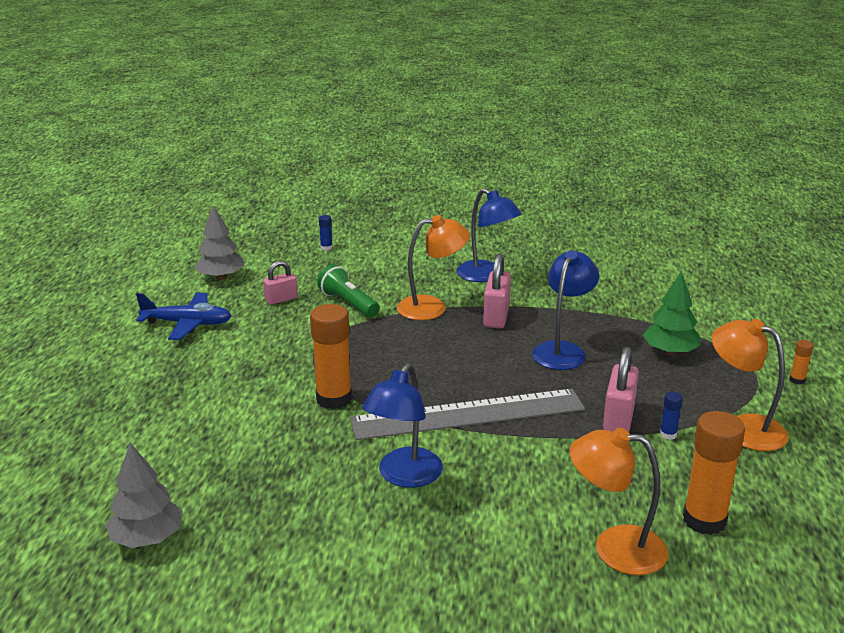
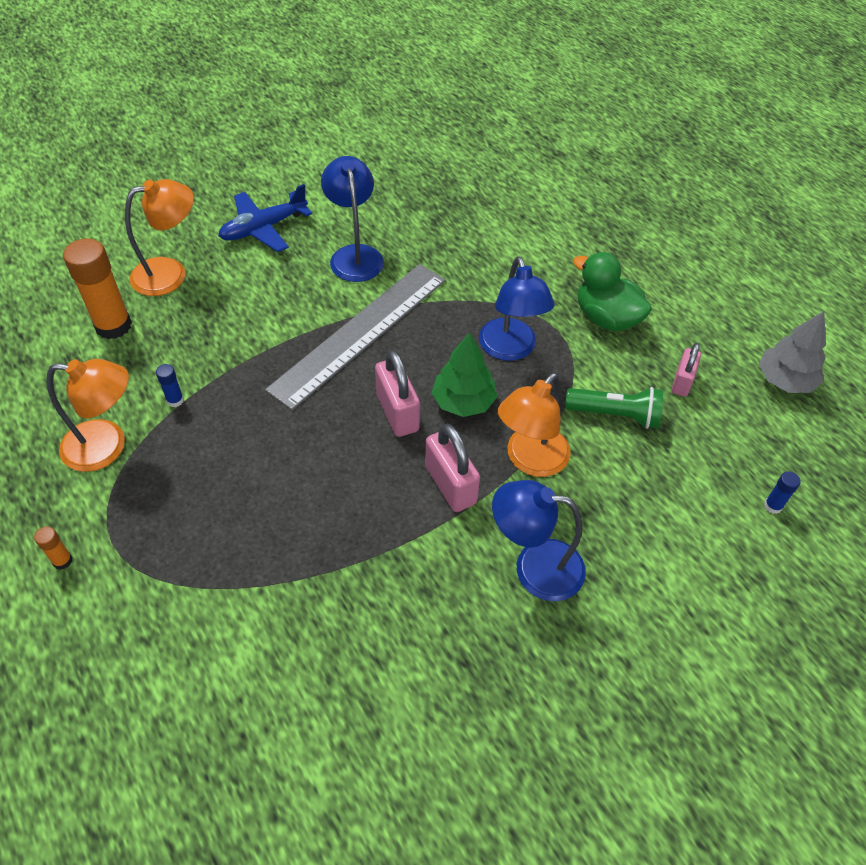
camera: 140 degrees right, 25 degrees up
grey tree [105,443,183,548] -> none
blue plane [136,293,231,340] -> blue plane moved to [218,184,312,252]
orange glue stick [310,304,352,409] -> none
blue lamp [532,250,599,370] -> blue lamp moved to [479,256,555,361]
pink padlock [603,347,639,432] -> pink padlock moved to [375,350,420,437]
green tree [643,271,701,355] -> green tree moved to [432,332,497,417]
none -> green duck [573,252,652,331]

